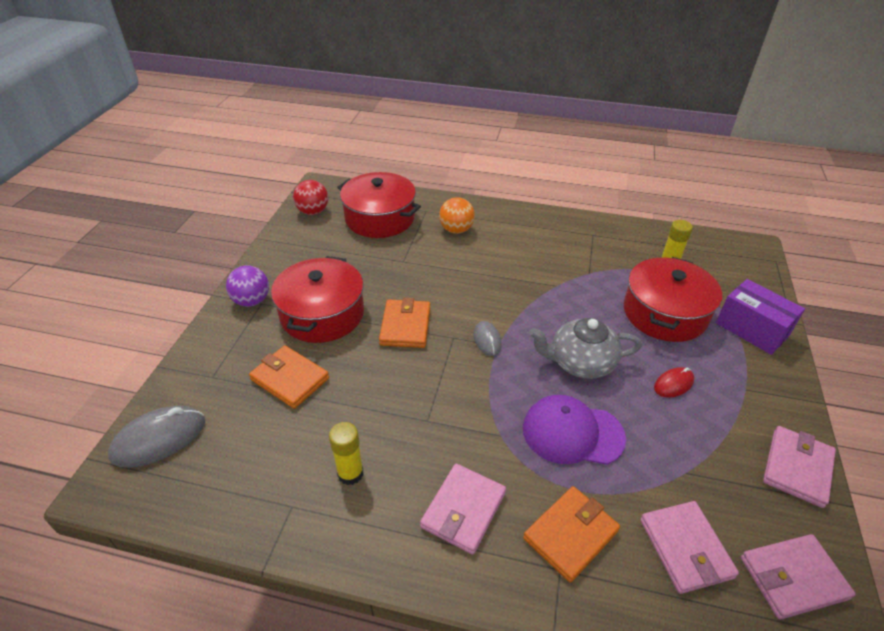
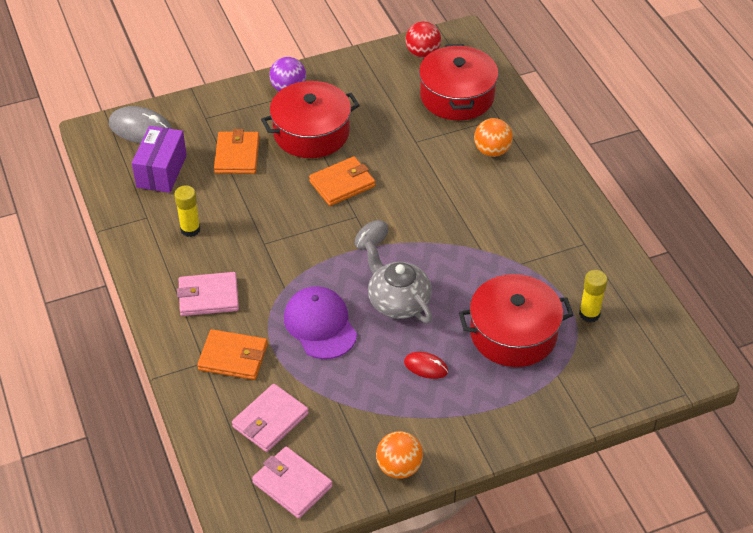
camera: 55 degrees right, 5 degrees up
purple box [716,279,805,355] -> purple box moved to [132,126,187,193]
pink wallet [763,426,836,508] -> orange ball [376,431,423,479]

